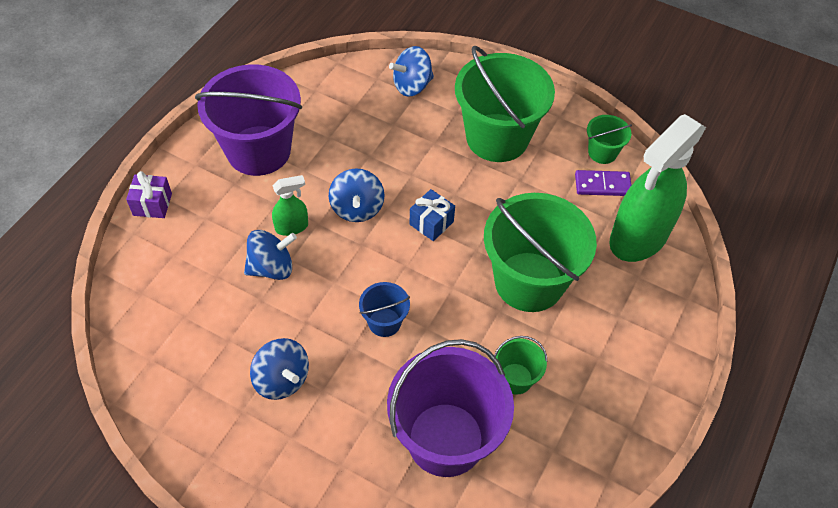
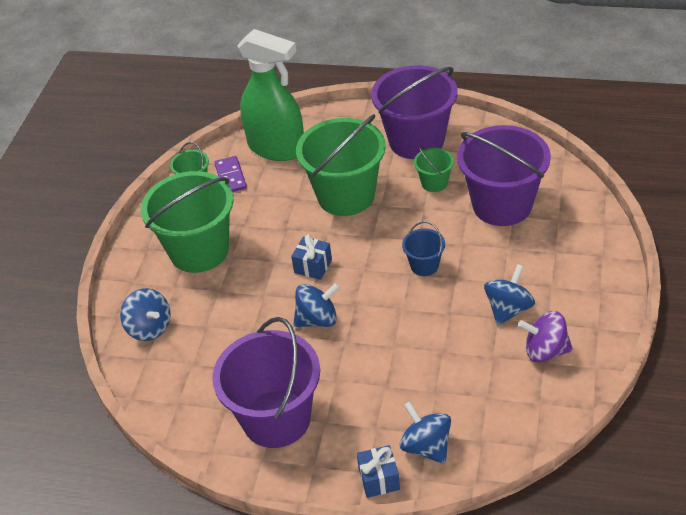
camera: 100 degrees left, 10 degrees down
purple gift [126,171,172,218] -> blue gift [357,445,400,498]
blue spinning top [244,230,297,280] -> blue spinning top moved to [400,402,451,464]
green spray bottle [272,175,308,236] -> none
none -> purple bucket [371,65,457,159]
none -> purple spinning top [518,311,573,362]

